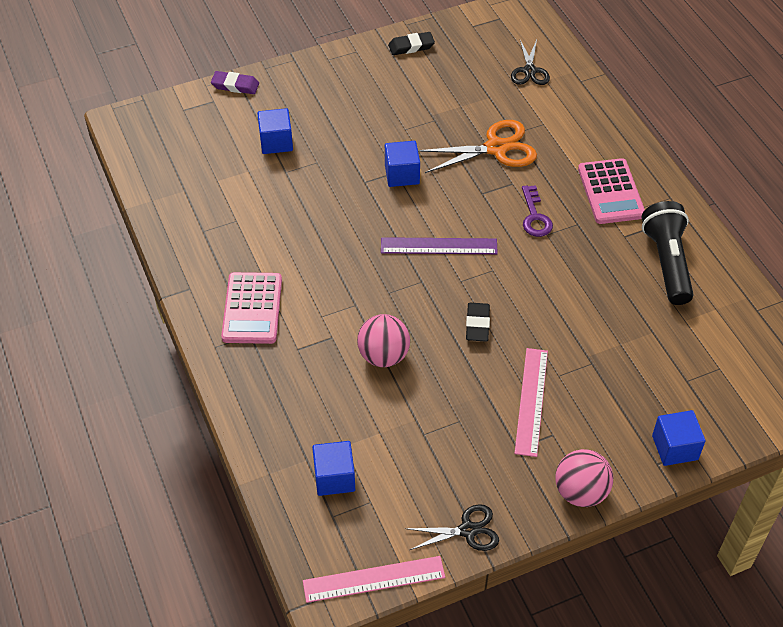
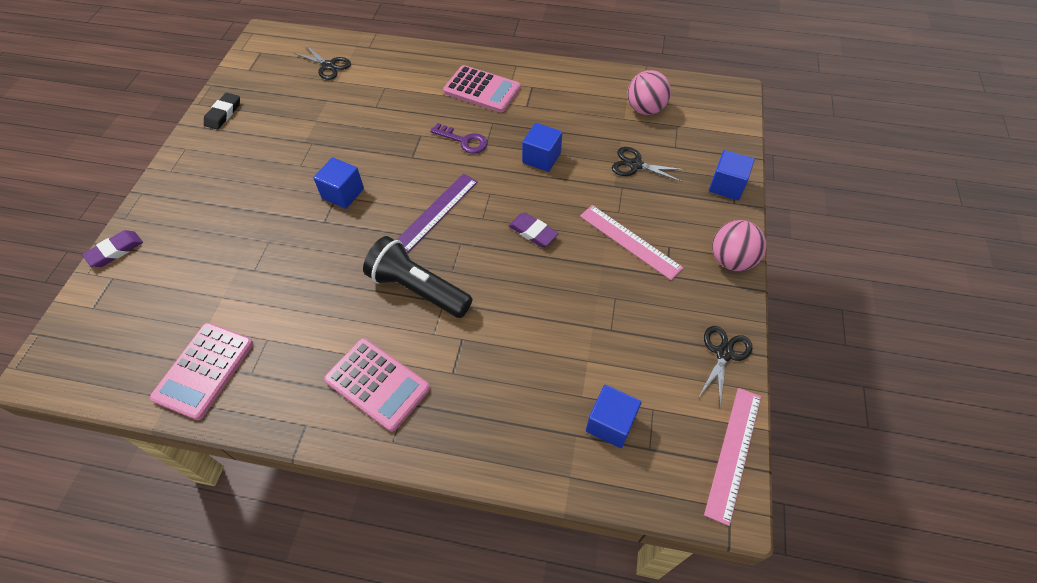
camera: 55 degrees left, 5 degrees up
blue cube [257,108,293,154] -> blue cube moved to [522,123,562,172]
pink ball [357,314,410,367] -> pink ball moved to [627,70,671,115]
orange scissors [418,120,537,173] -> none
black eraser [466,303,490,341] -> purple eraser [508,212,559,247]
black flashlight [642,201,694,305] -> black flashlight moved to [363,236,472,318]
none -> pink calculator [150,323,253,420]
none -> black scissors [612,147,685,182]

